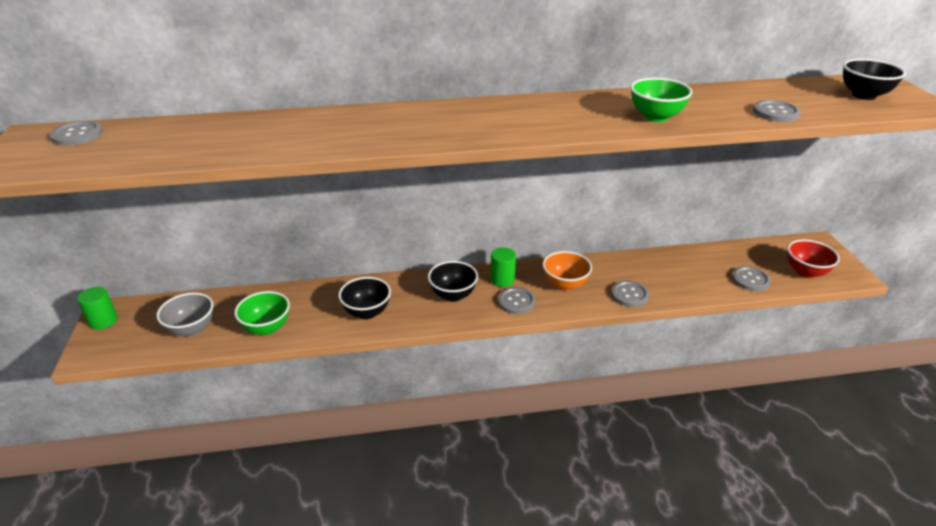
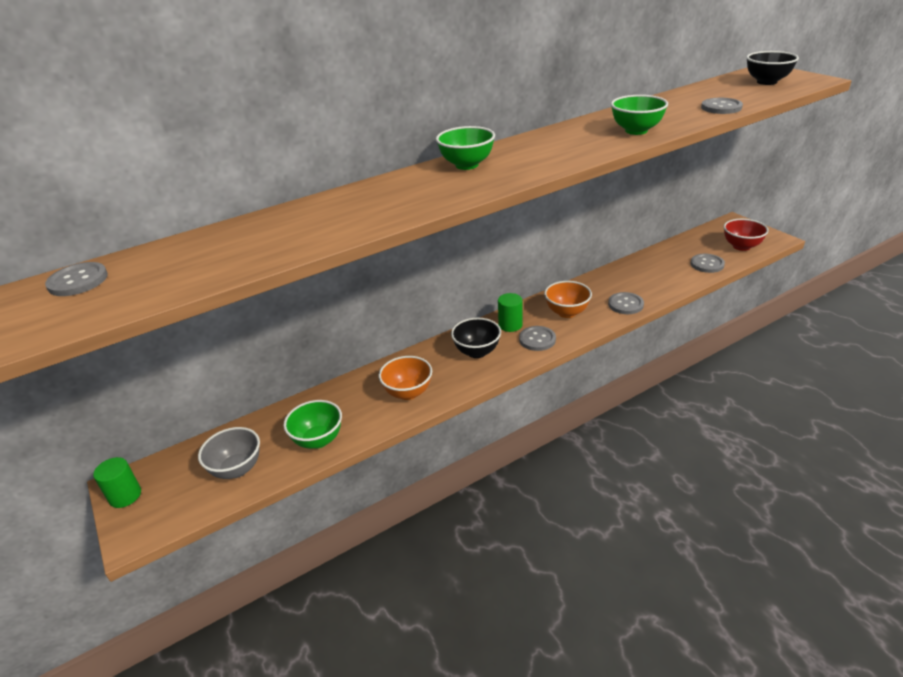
camera: 20 degrees left, 0 degrees up
black bowl [338,277,391,319] -> orange bowl [379,356,432,400]
none -> green bowl [436,126,495,170]

